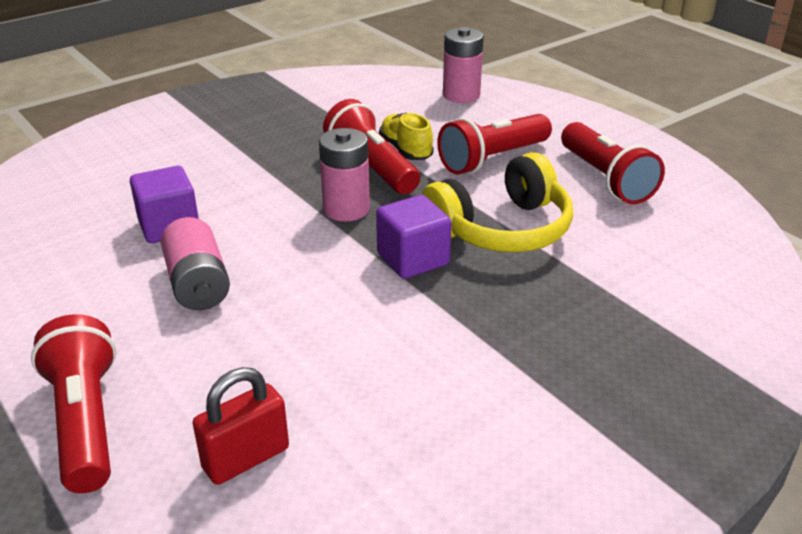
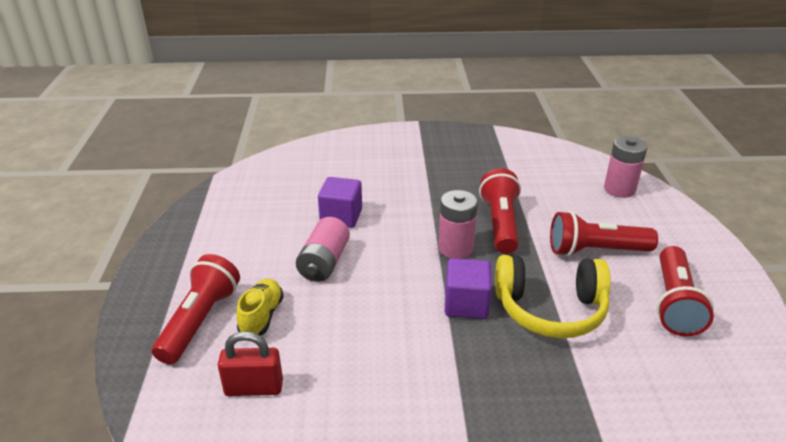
camera: 35 degrees right, 0 degrees up
yellow shoe [379,113,434,160] -> yellow shoe moved to [236,278,284,336]

